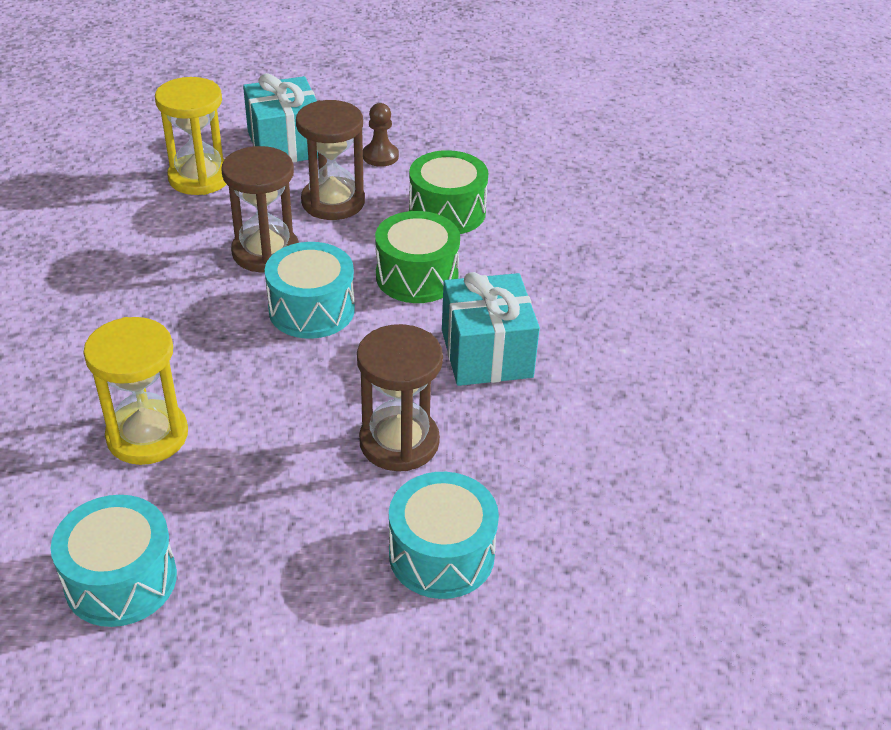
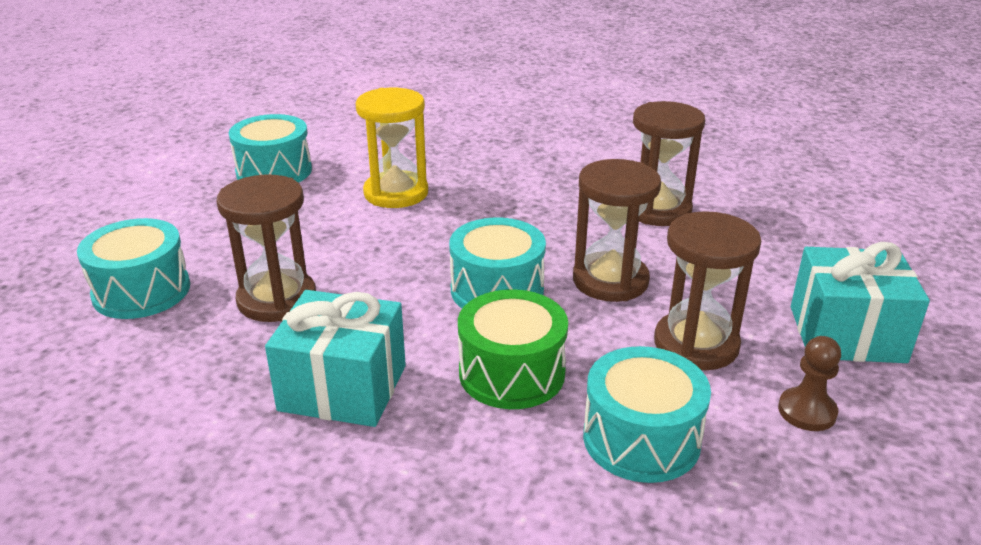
camera: 115 degrees right, 10 degrees down
yellow hourglass [155,77,227,195] -> none
green drum [409,150,488,234] -> turquoise drum [583,346,711,483]
none -> brown hourglass [633,101,705,226]

